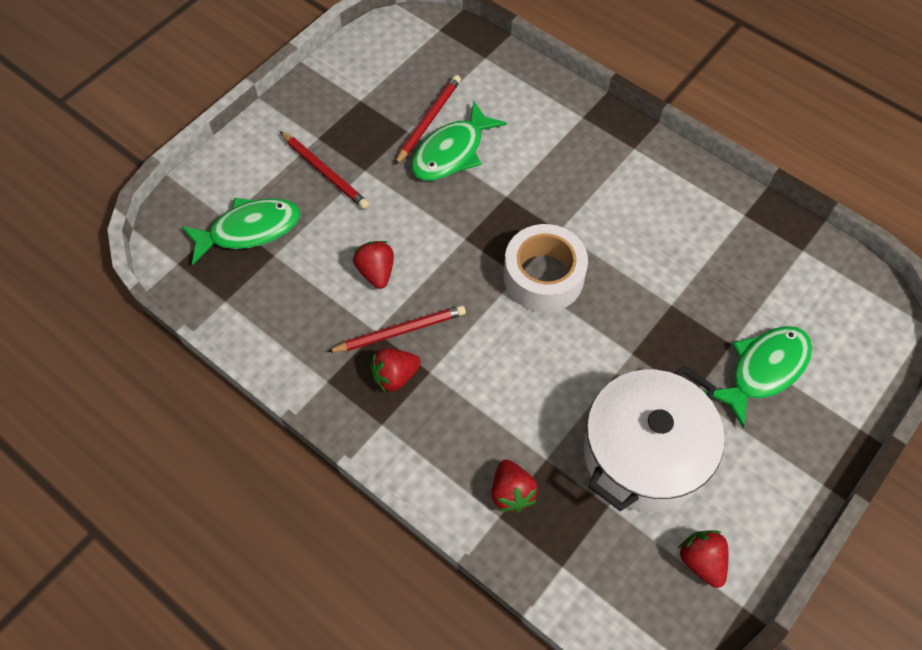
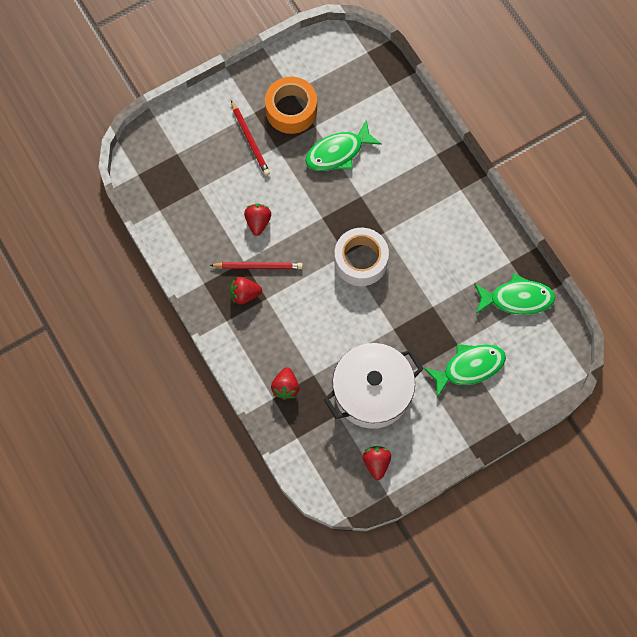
camera: 20 degrees right, 10 degrees up
green fish [181,198,300,265] -> green fish moved to [474,273,555,315]
red pencil [395,75,461,165] -> none
none -> orange tape [265,77,317,134]

